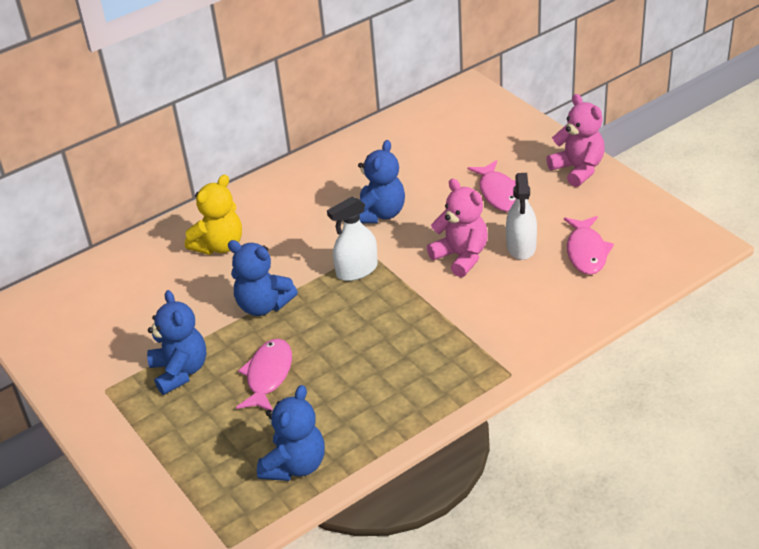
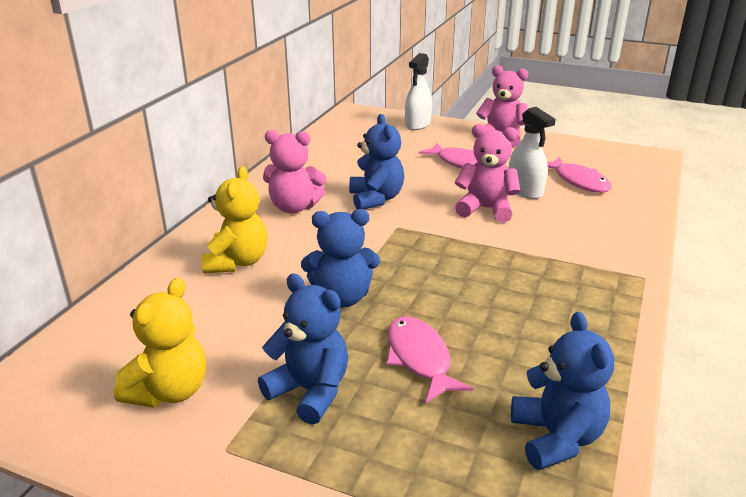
camera: 35 degrees left, 10 degrees down
white spray bottle [327,196,378,281] -> white spray bottle moved to [405,53,432,130]
none -> yellow teddy bear [114,278,206,408]
none -> pink teddy bear [263,130,326,214]

